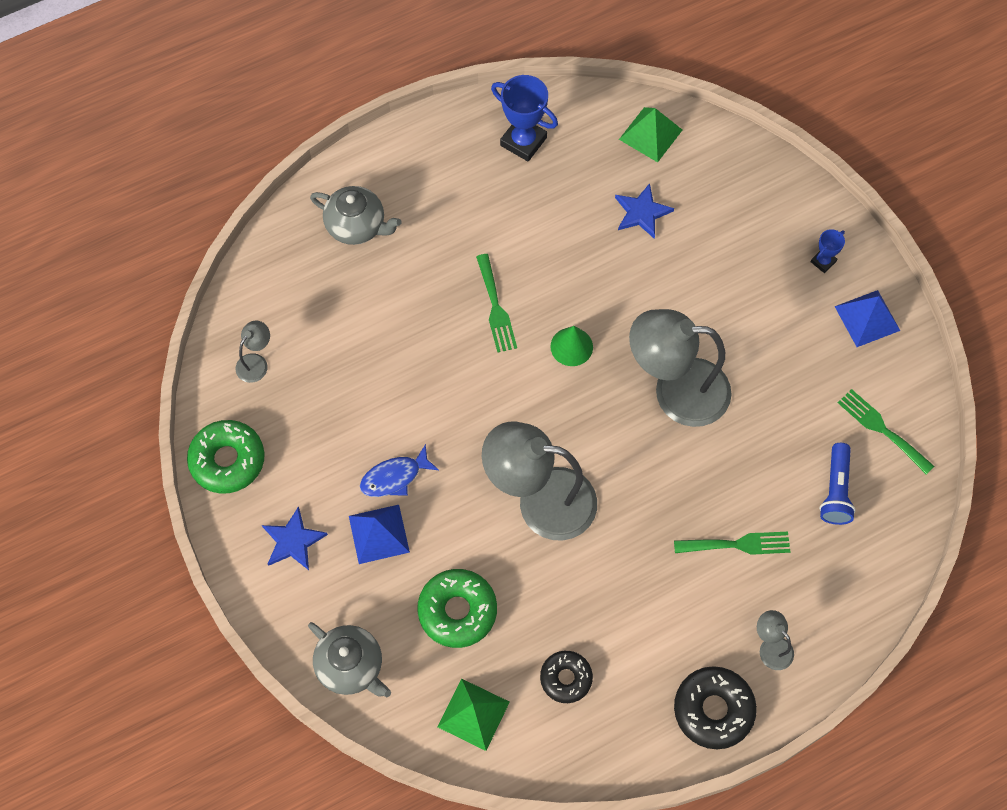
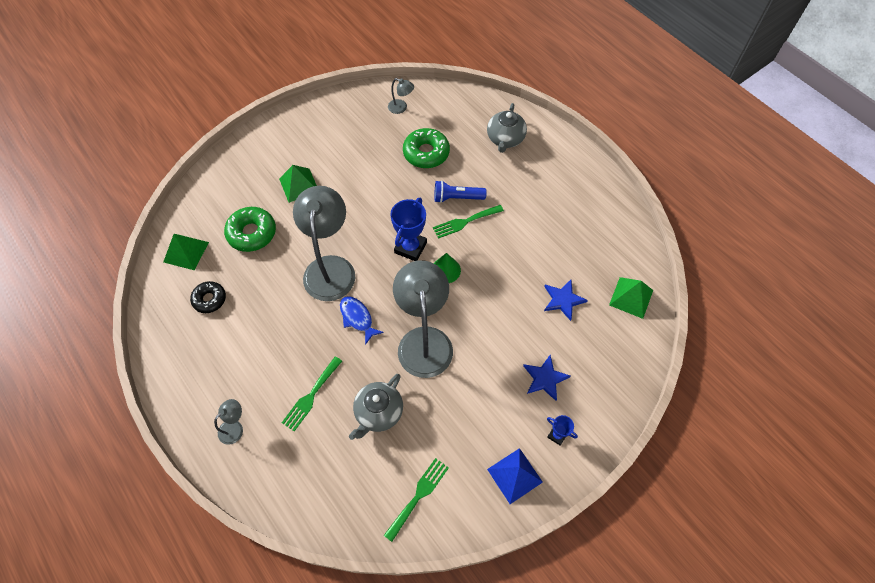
camera: 80 degrees right, 5 degrees down
green donut [187,420,265,494] -> green donut moved to [403,128,450,168]
blue star [262,506,328,570] -> blue star moved to [523,355,570,401]
grey teapot [308,622,391,697] -> grey teapot moved to [349,374,403,440]
blue pyramid [349,505,410,564] -> green pyramid [279,165,317,203]
blue fish [360,444,439,497] -> blue fish moved to [340,296,384,345]
blue trophy [491,75,558,162] -> blue trophy moved to [390,198,427,261]
green fork [674,532,790,555] -> green fork turned 45 degrees clockwise [282,356,342,431]
black donut [674,666,757,749] -> none
blue flashlight [819,443,856,525] -> blue flashlight moved to [434,180,487,203]

